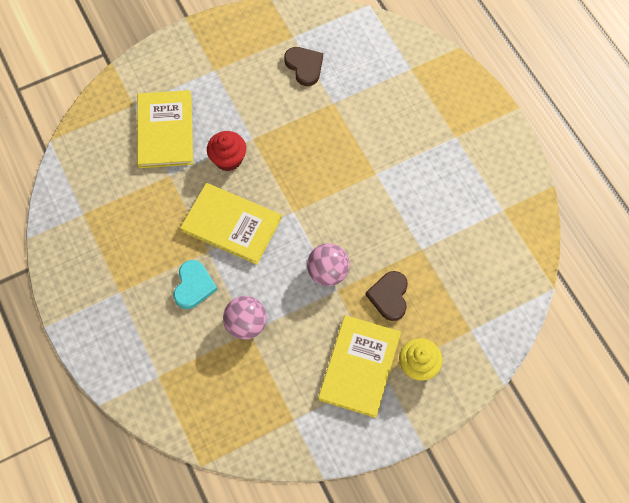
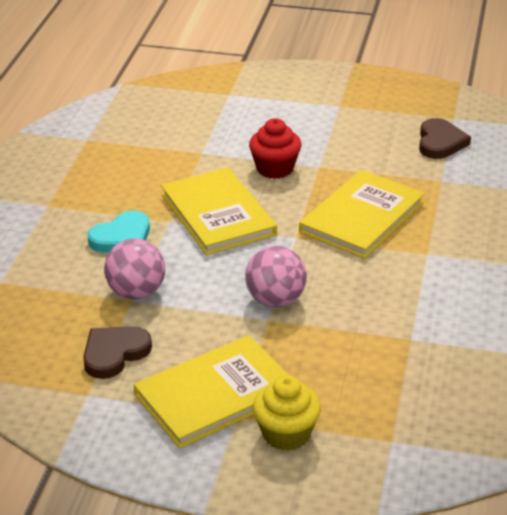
camera: 40 degrees right, 30 degrees down
yellow book [137,90,193,168] -> yellow book moved to [299,170,425,259]
brown heart [365,271,408,321] -> brown heart moved to [83,326,152,379]

